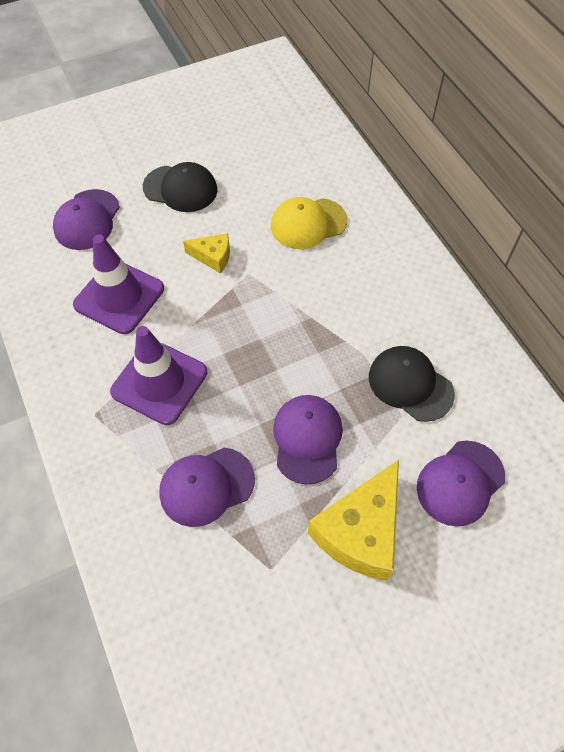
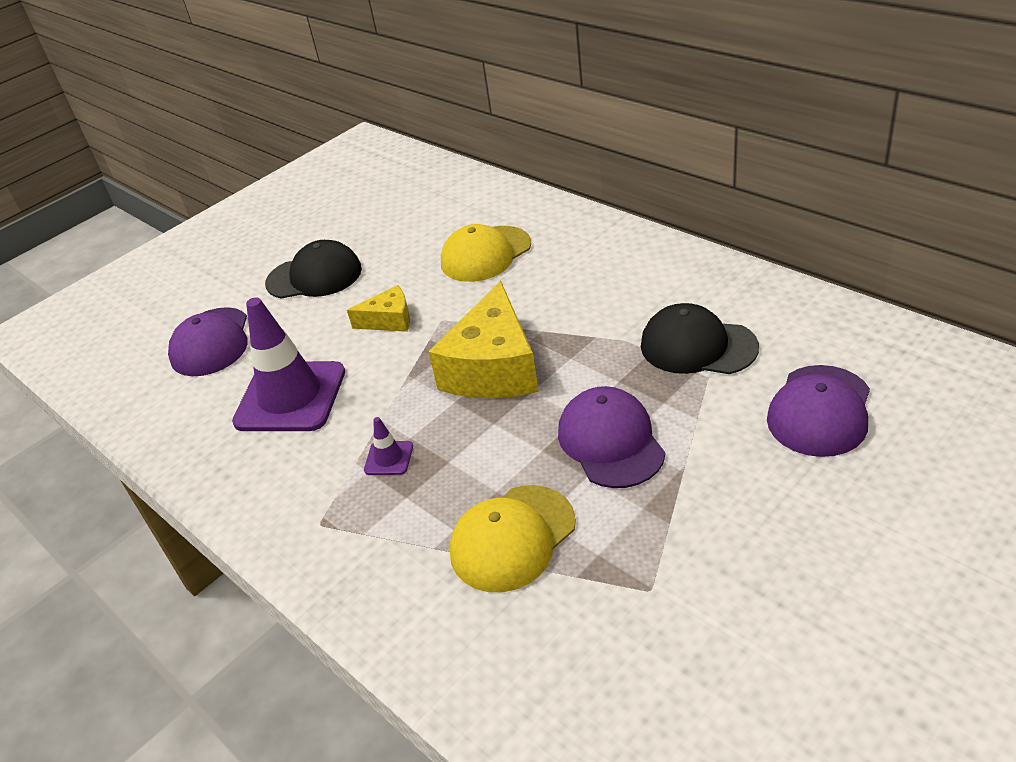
camera: 15 degrees left, 20 degrees down
purple traffic cone [110,326,207,425] -> purple traffic cone [364,417,413,475], size x0.42
purple cap [159,448,255,527] -> yellow cap [450,485,576,592]
yellow cheese [308,460,399,581] -> yellow cheese moved to [429,281,539,398]

